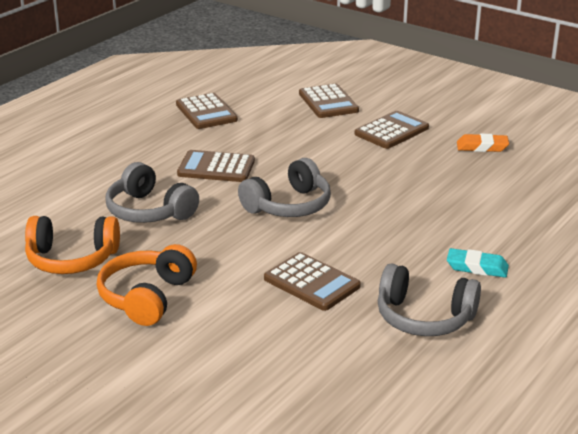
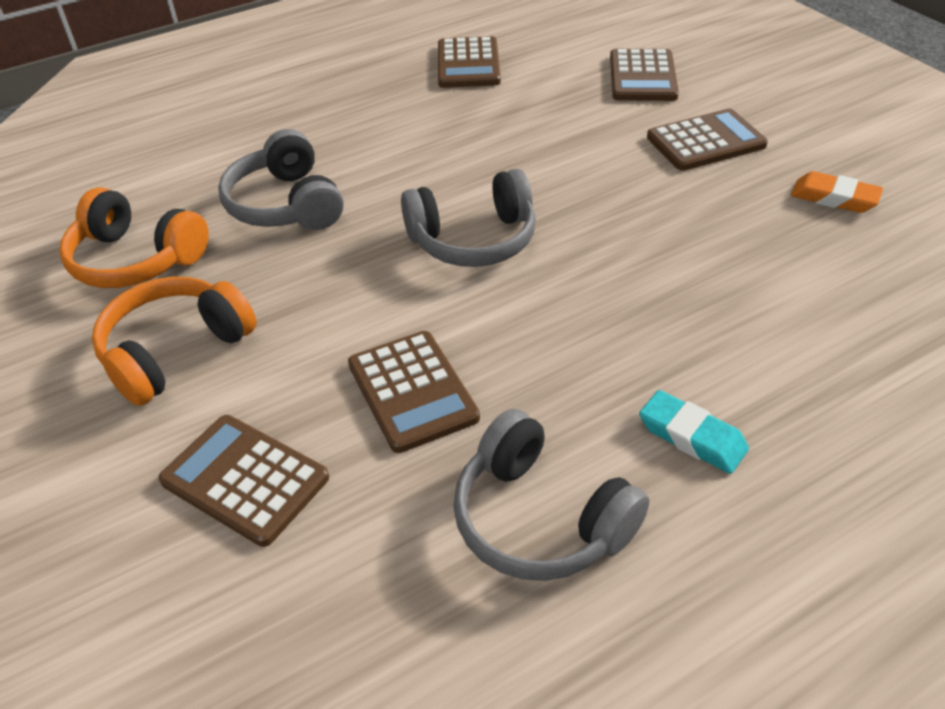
camera: 25 degrees right, 15 degrees up
brown calculator [177,150,255,182] -> brown calculator moved to [158,415,329,547]

